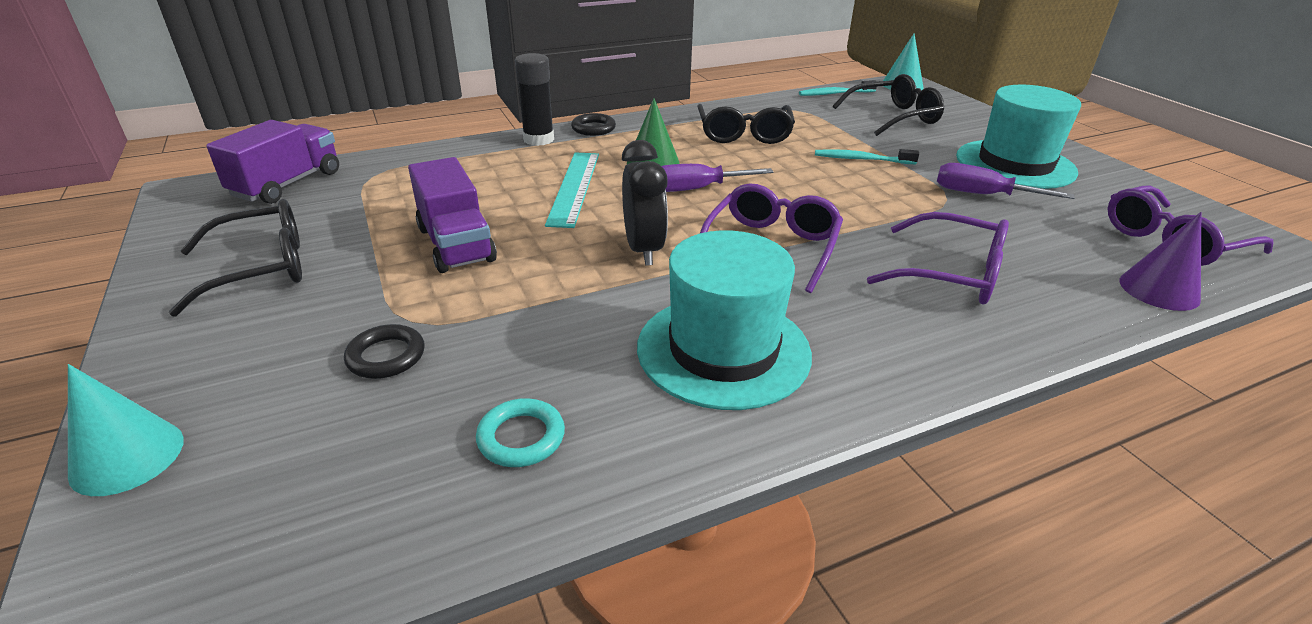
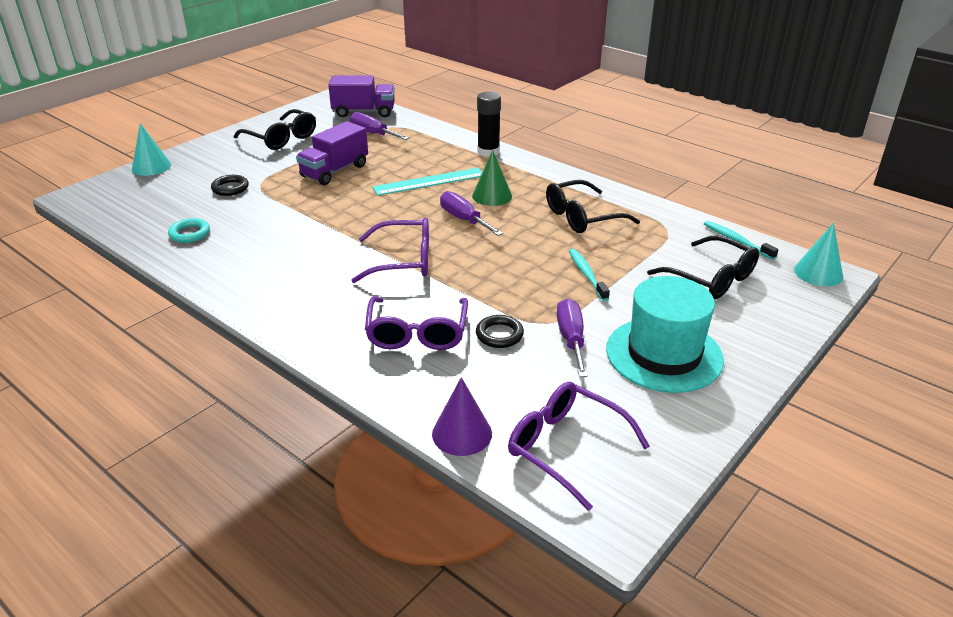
camera: 65 degrees right, 0 degrees up
black ring [571,113,616,136] -> black ring moved to [476,315,524,348]
black clock [622,140,668,266] -> none
turquoise hat [637,230,812,410] -> none
none -> purple screwdriver [350,112,409,140]

